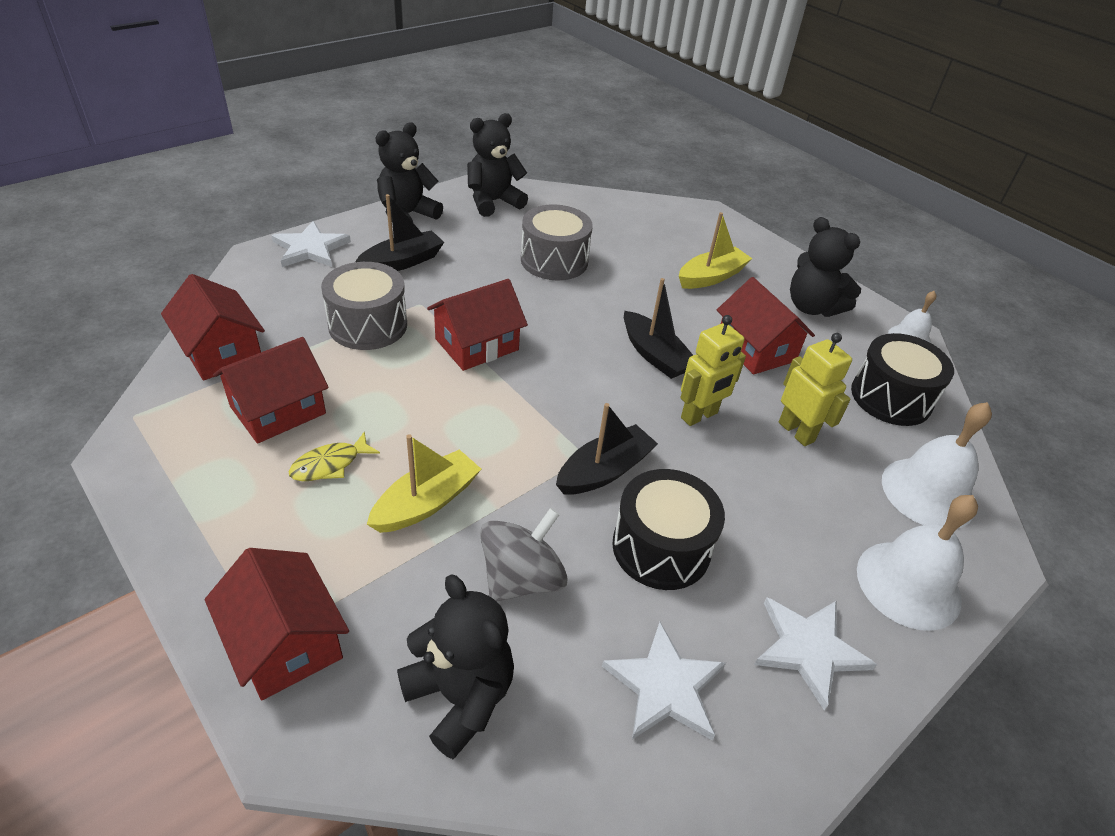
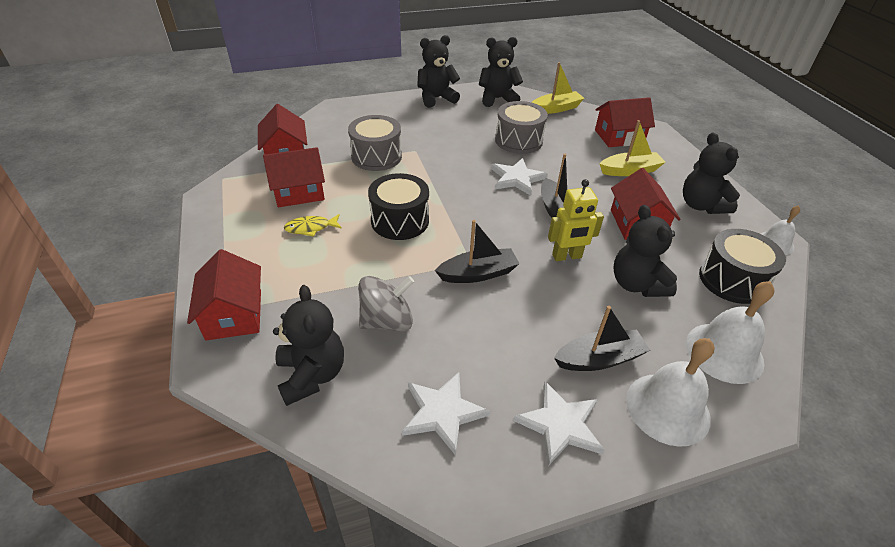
camera: 25 degrees right, 0 degrees up
white star [272,221,351,267] -> white star moved to [491,158,548,196]
black boat [355,194,444,271] -> black boat moved to [554,306,650,371]
yellow boat [367,434,481,533] -> yellow boat moved to [532,62,585,114]
red house [427,279,528,371] -> red house moved to [595,97,655,147]
black drum [612,469,725,590] -> black drum moved to [368,173,429,240]
yellow robot [779,333,852,446] -> black teddy bear [613,205,677,297]

